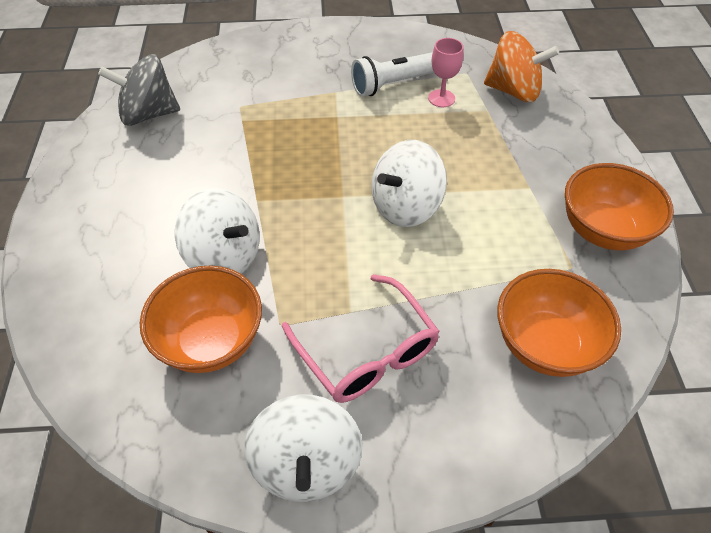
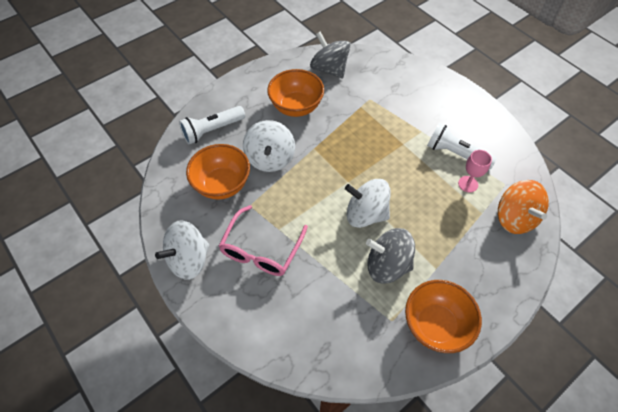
camera: 55 degrees right, 5 degrees up
orange bowl [497,269,621,377] -> orange bowl moved to [267,69,324,117]
none -> white flashlight [179,106,245,144]
none -> grey spinning top [366,228,415,284]

